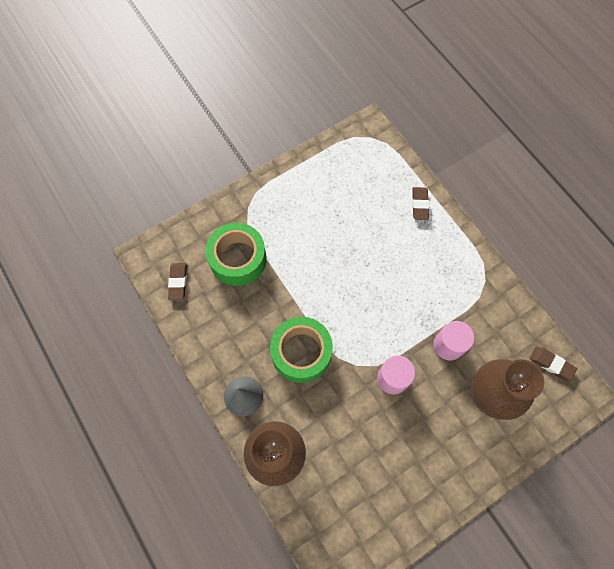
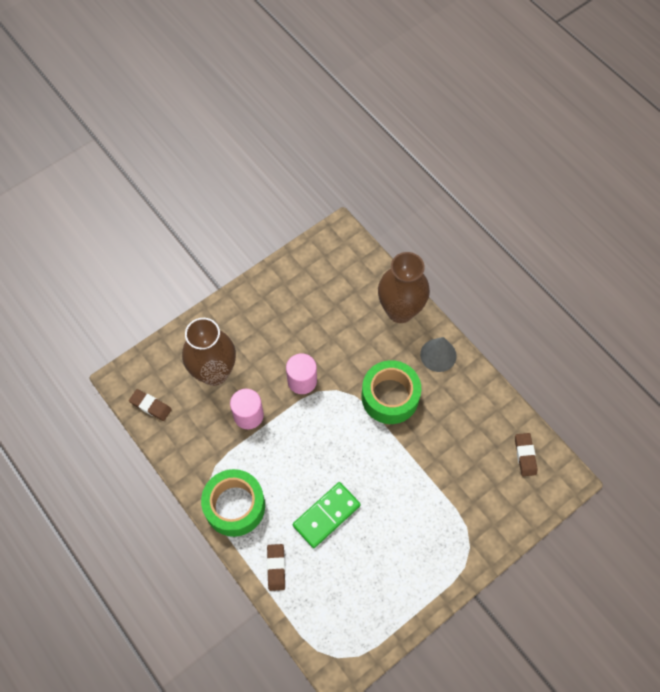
camera: 175 degrees right, 5 degrees down
green tape [206,223,267,286] -> green tape moved to [201,469,265,537]
none -> green domino [293,482,361,548]

